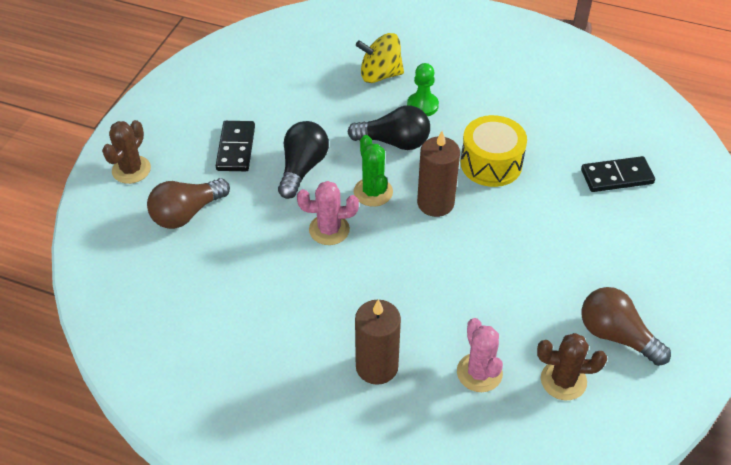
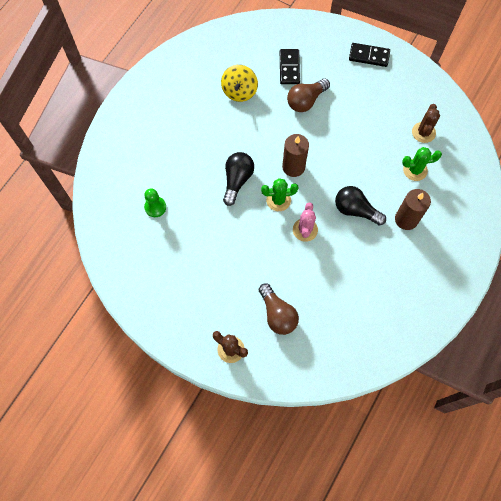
camera: 80 degrees left, 20 degrees up
black domino [216,121,255,171] -> black domino moved to [349,43,390,67]
black light bulb [278,121,329,199] -> black light bulb moved to [335,186,386,226]
yellow spinning top [356,33,404,83] -> yellow spinning top moved to [221,65,258,102]
green pawn [407,63,439,116] -> green pawn moved to [144,188,166,217]
pink cactus [457,318,503,392] -> green cactus [402,147,442,181]
yellow drum [461,115,527,187] -> none
brown light bulb [582,287,671,366] -> brown light bulb moved to [287,78,330,112]

